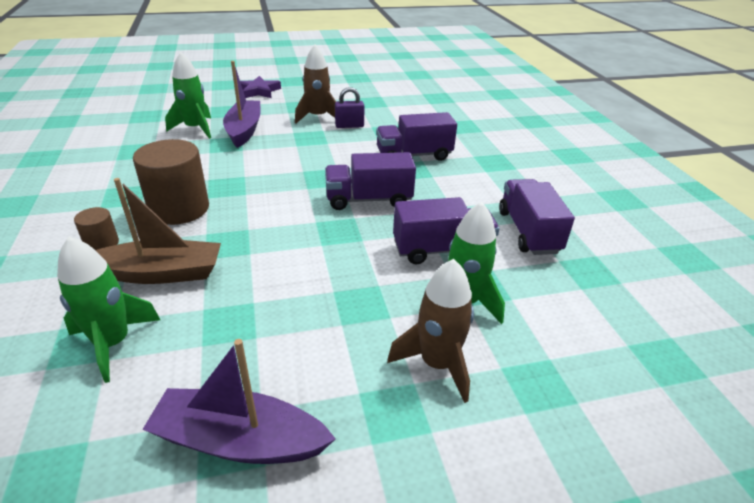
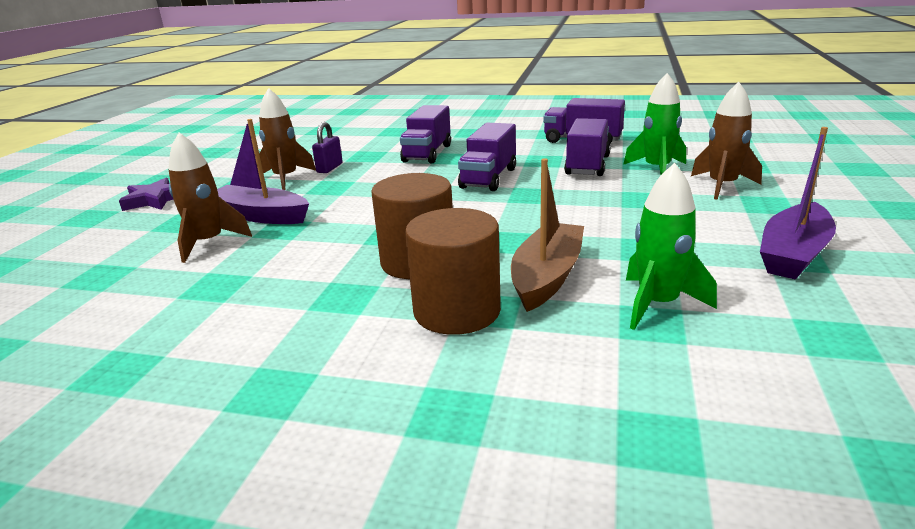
camera: 60 degrees left, 10 degrees down
brown cylinder [74,207,119,250] -> brown cylinder [405,208,501,335], size x2.03
green rocket [165,52,211,139] -> brown rocket [168,133,252,263]

